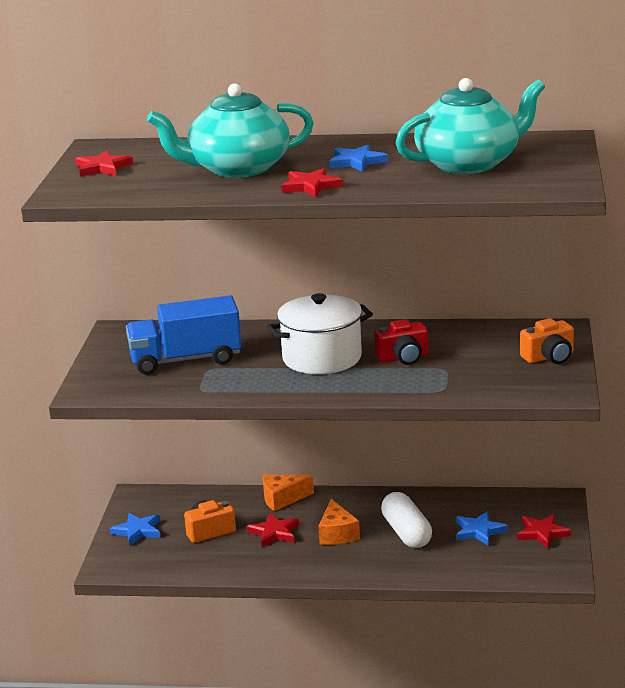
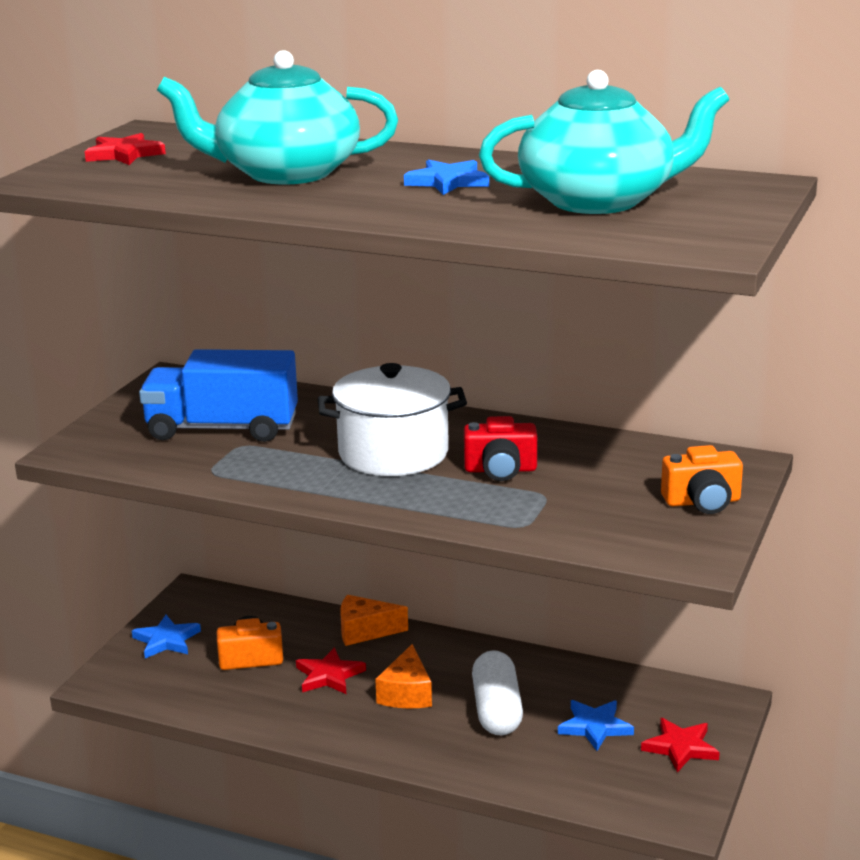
camera: 15 degrees right, 0 degrees up
red star [281,168,343,197] -> none

